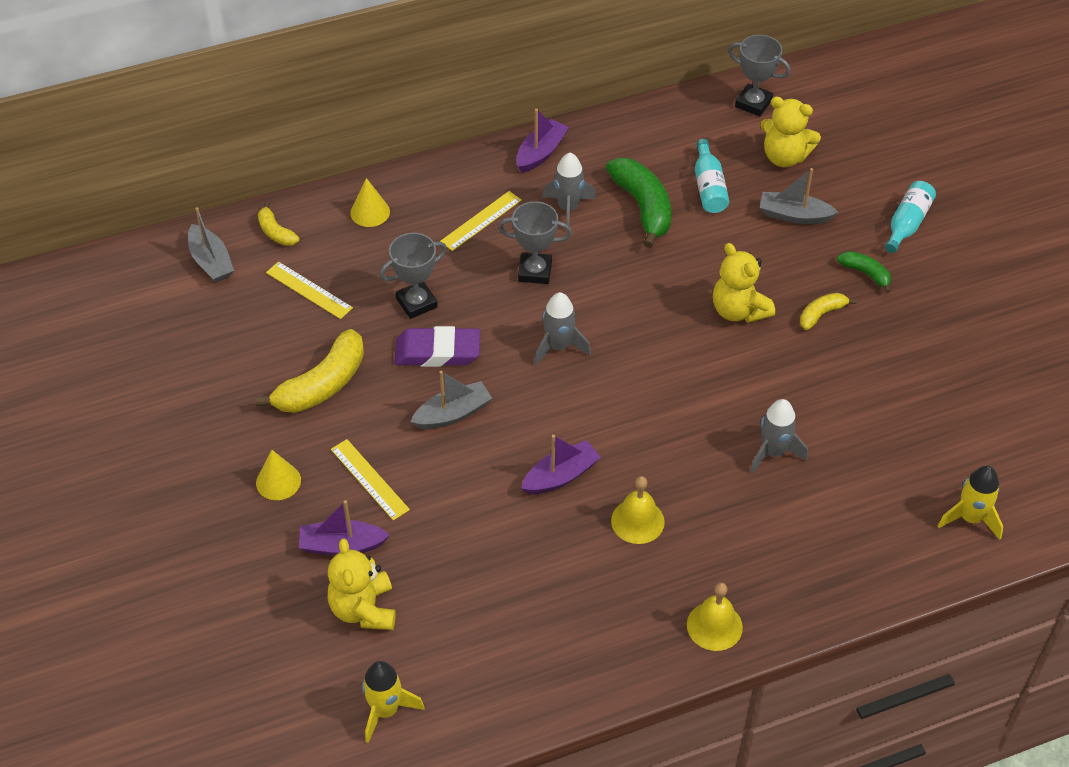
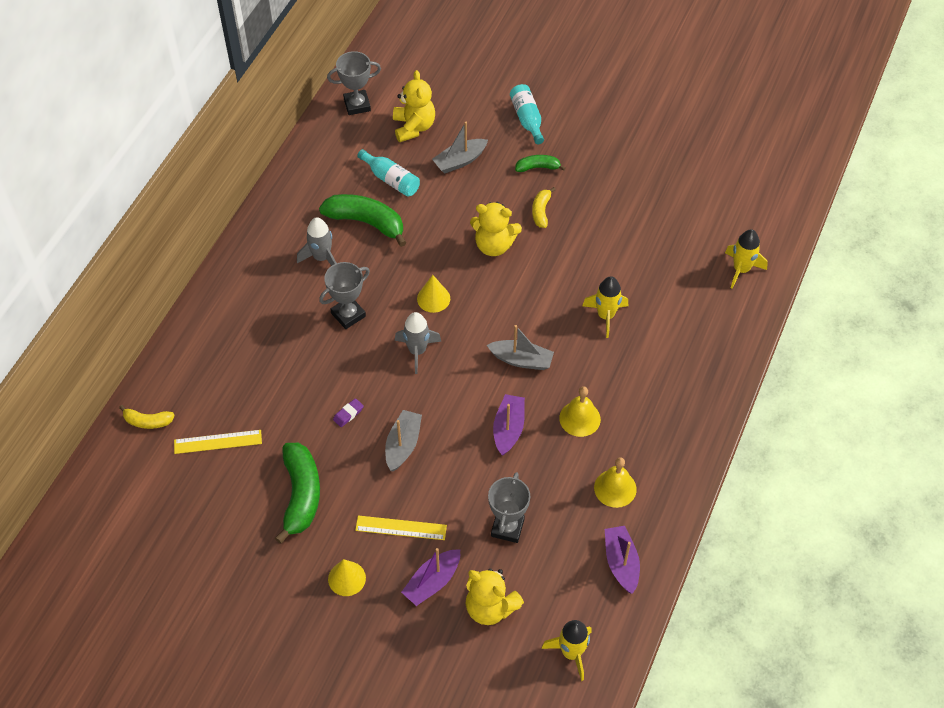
camera: 45 degrees left, 5 degrees up
grey boat [188,207,234,283] -> grey boat moved to [487,325,554,370]
yellow banana [255,329,364,413] -> green banana [275,443,320,544]
yellow cone [350,178,390,227] -> yellow cone moved to [417,275,450,313]
grey trophy [380,233,447,319] -> grey trophy moved to [488,472,530,543]
purple eraser [395,326,480,367] -> purple eraser [333,398,364,427], size x0.44
yellow ruler [440,191,522,251] -> none
purple boat [516,109,569,173] -> purple boat moved to [605,526,640,594]
yellow bell [687,583,743,651] -> yellow bell moved to [594,458,637,508]
grey rocket [750,399,808,474] -> yellow rocket [582,276,628,338]
yellow teddy bear [760,96,821,167] -> yellow teddy bear turned 75 degrees counterclockwise [393,70,435,142]

